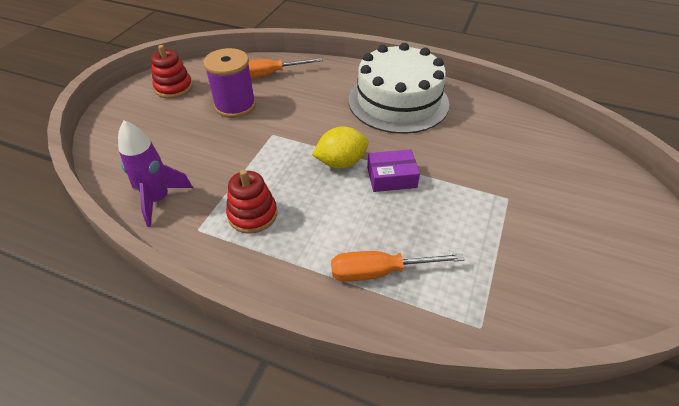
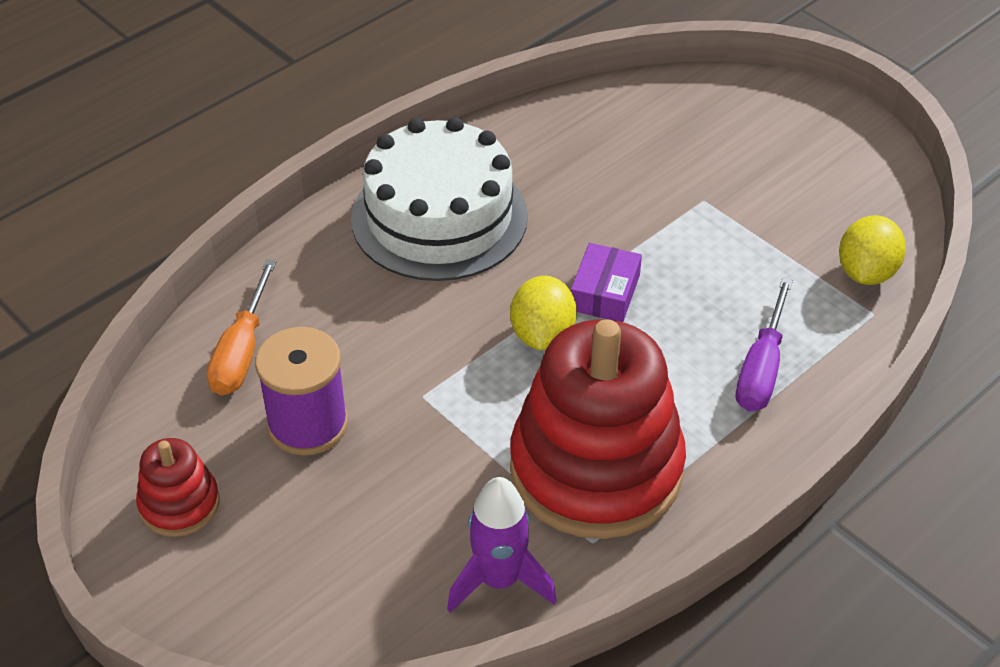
camera: 65 degrees left, 0 degrees up
red stacking toy [226,169,277,234] -> red stacking toy [510,319,686,539], size x2.20
orange screwdriver [331,251,465,282] -> purple screwdriver [736,277,793,411]
none -> yellow lemon [839,215,906,285]

